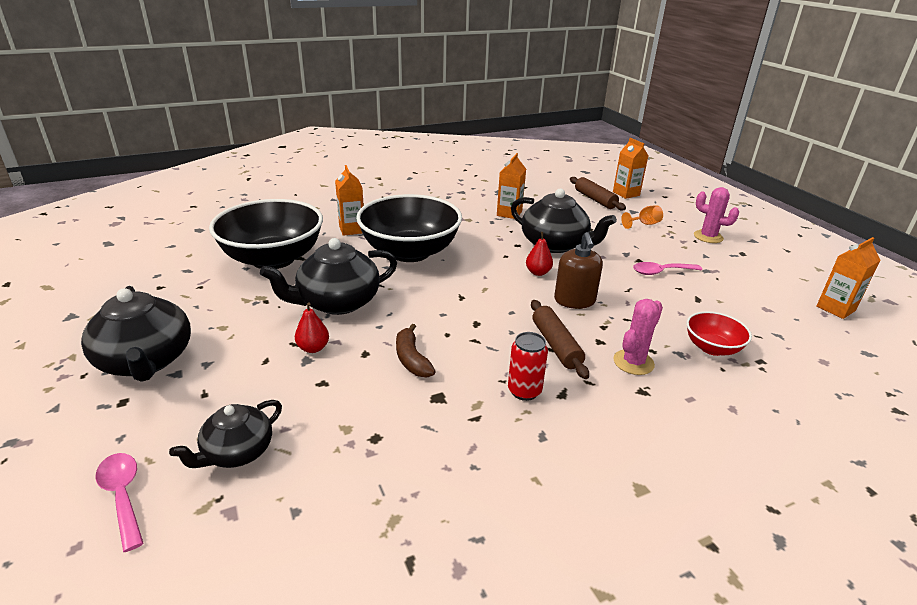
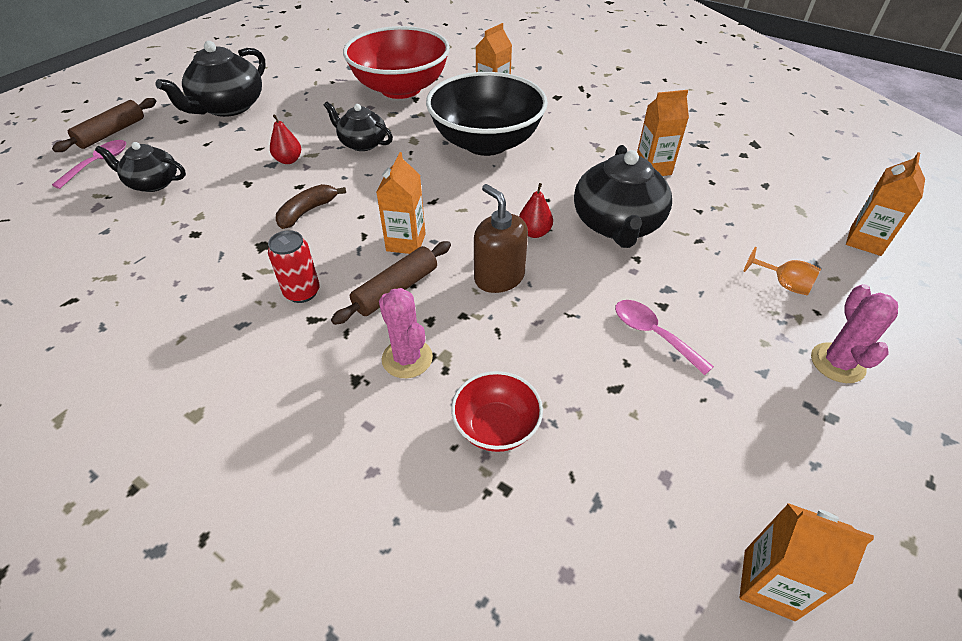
camera: 60 degrees right, 15 degrees up
black bowl [209,199,323,269] -> red bowl [343,26,450,99]
black teapot [260,238,397,315] -> black teapot [324,102,393,151], size x0.61
brown soap dispenser [554,232,603,309] -> brown soap dispenser turned 90 degrees clockwise [474,184,528,293]
brown rolling pin [570,177,626,210] -> brown rolling pin moved to [52,98,156,152]
pink cactus [613,299,663,375] -> pink cactus turned 45 degrees clockwise [379,288,433,378]
none -> orange carton [376,152,426,254]

